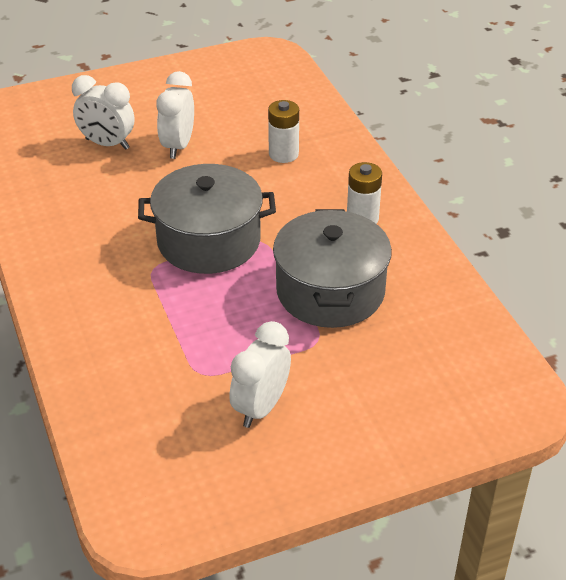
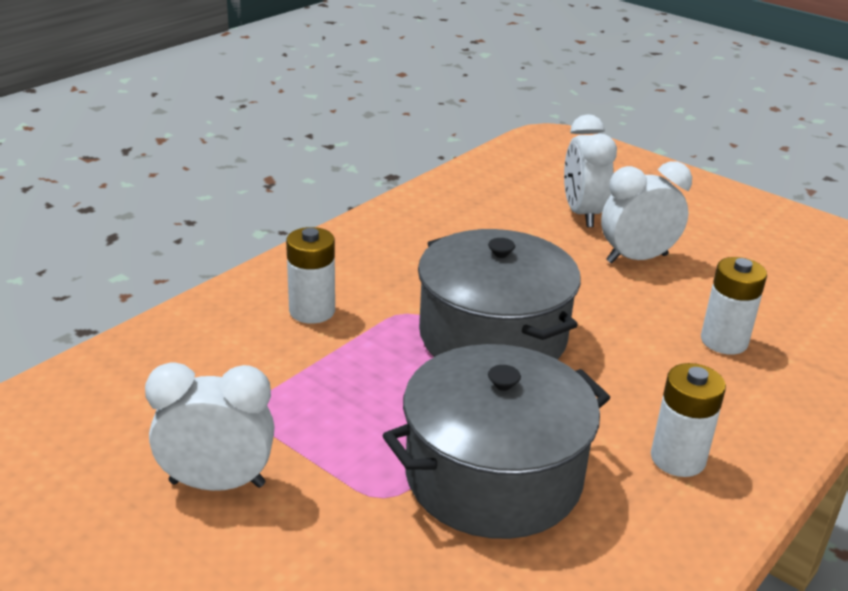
camera: 60 degrees right, 10 degrees down
none -> white battery [286,227,335,324]

